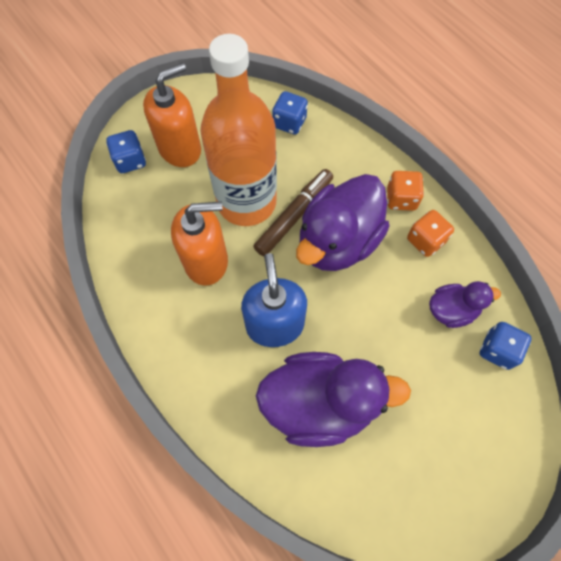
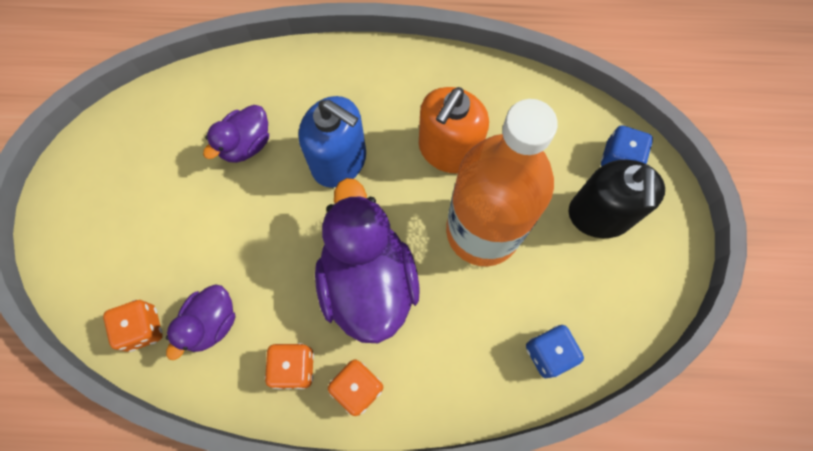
camera: 130 degrees right, 5 degrees up
orange soap dispenser [143,63,201,167] -> black soap dispenser [568,160,665,238]
brown marker [253,169,333,256] -> none
purple duck [256,352,411,447] -> purple duck [203,105,269,163], size x0.53
blue dice [479,322,531,370] -> orange dice [103,300,162,352]

